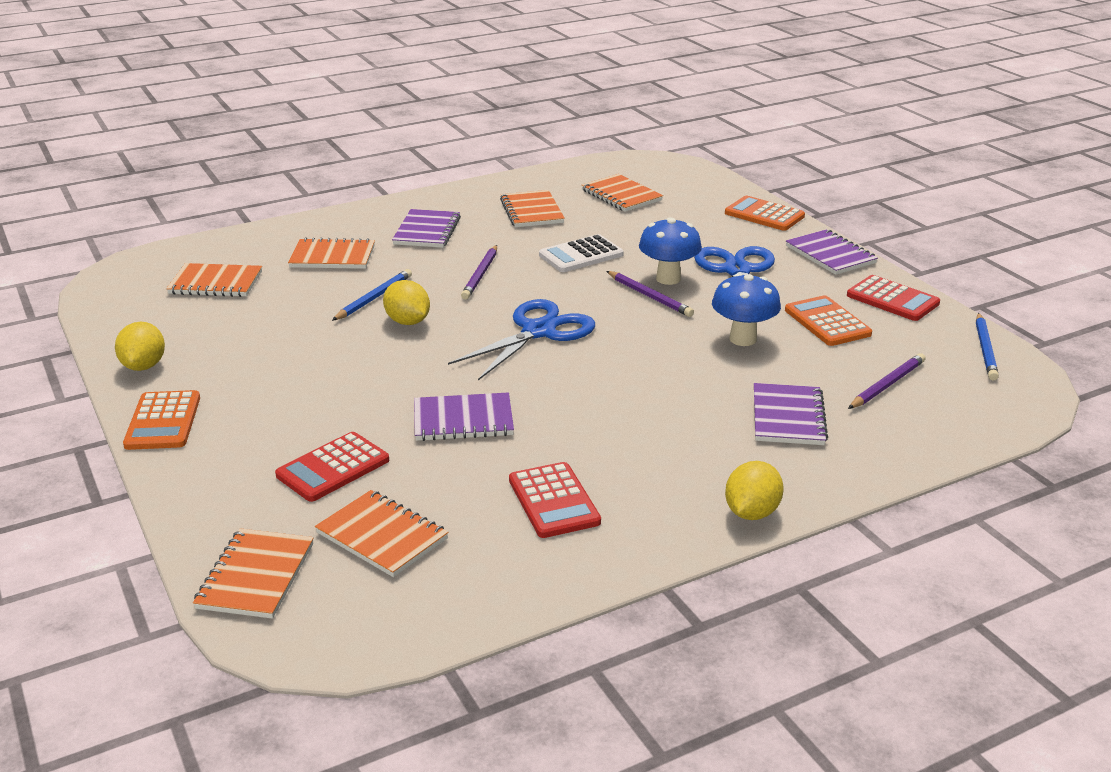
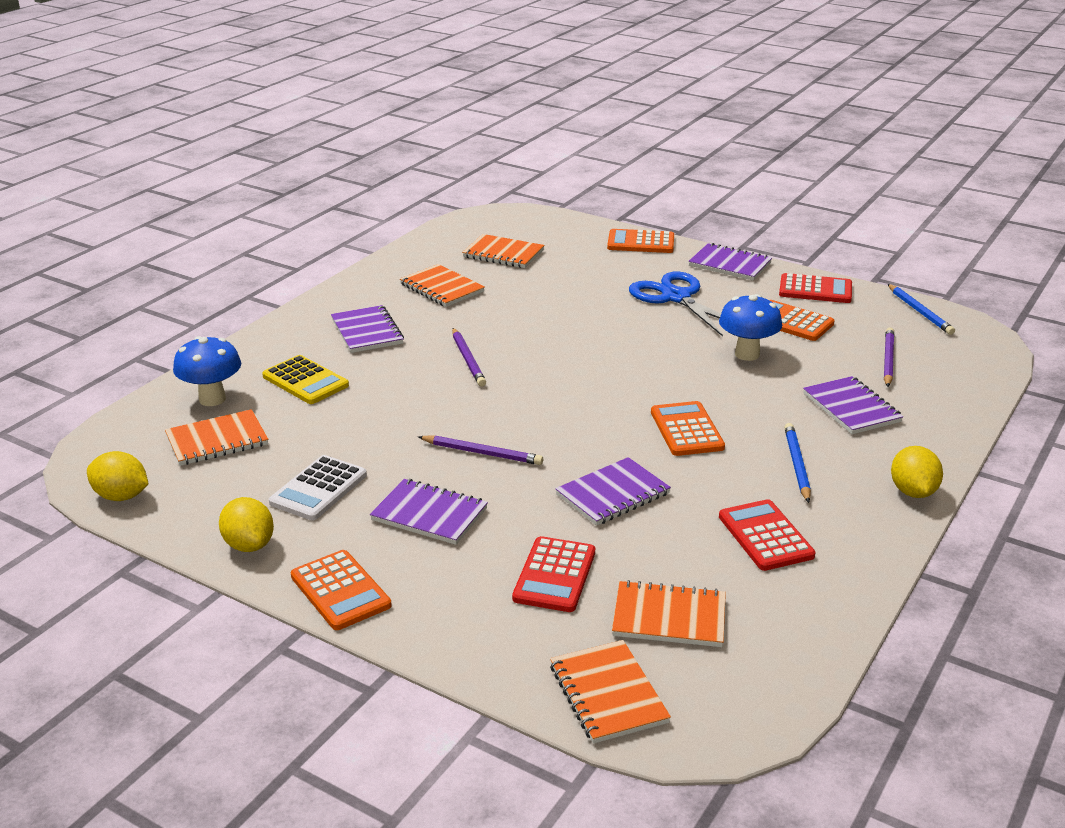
camera: 30 degrees left, 0 degrees up
orange notebook [288,237,375,269] -> yellow calculator [262,355,349,404]
blue pencil [332,269,412,321] -> blue pencil moved to [784,423,811,503]
yellow lemon [383,280,430,325] -> yellow lemon moved to [87,451,148,501]
blue scissors [448,299,595,380] -> none
red calculator [509,462,601,538] -> red calculator turned 150 degrees counterclockwise [719,499,815,571]
white calculator [539,234,624,272] -> white calculator moved to [269,455,367,520]
purple pencil [606,271,694,317] -> purple pencil moved to [418,435,543,465]
blue mushroom [639,217,702,285] -> blue mushroom moved to [173,336,241,406]
none -> purple notebook [370,479,488,545]
none -> orange calculator [651,401,725,456]

